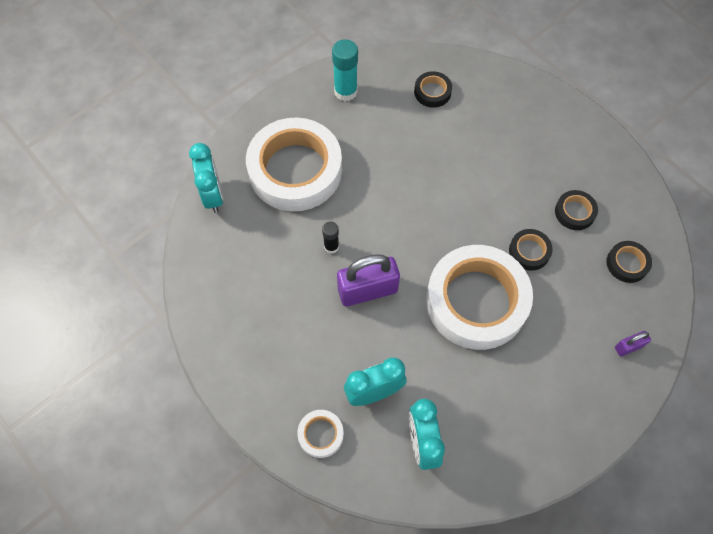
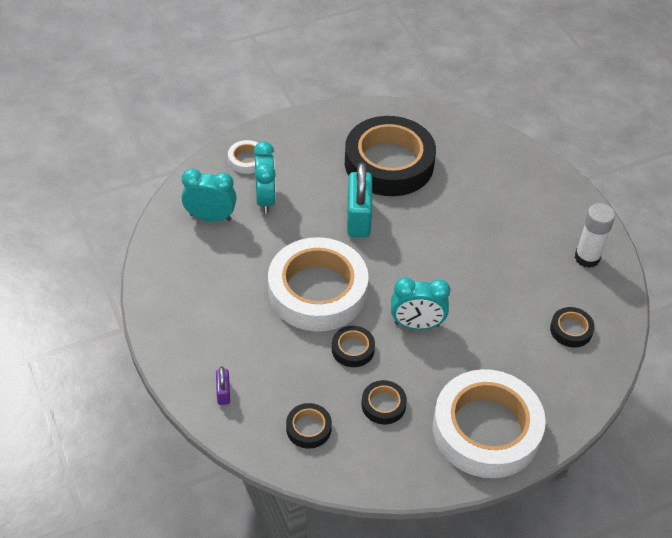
camera: 105 degrees right, 15 degrees down
turquoise clock [189,143,223,213] -> turquoise clock moved to [391,277,450,329]
white tape [246,118,342,211] -> white tape moved to [433,369,546,478]
black glue stick [322,222,339,254] -> none
turquoise glue stick [332,39,358,101] -> white glue stick [575,203,615,268]
purple padlock [337,255,400,306] -> turquoise padlock [347,162,372,237]
none -> black tape [345,116,436,196]

